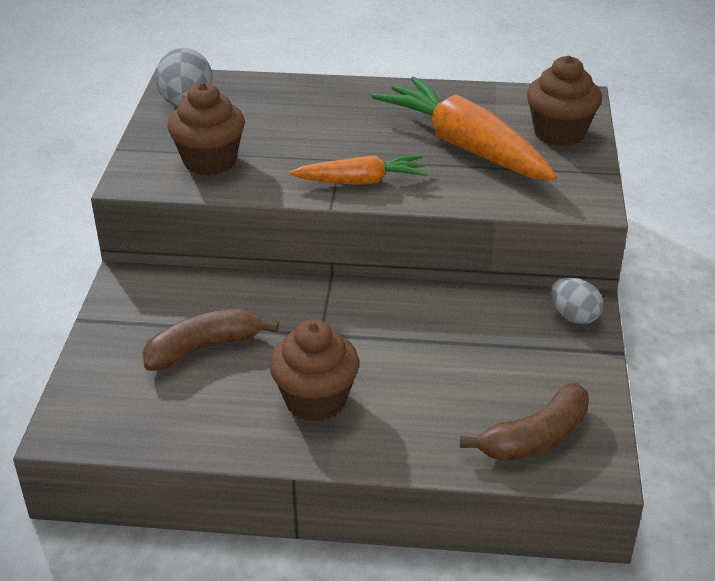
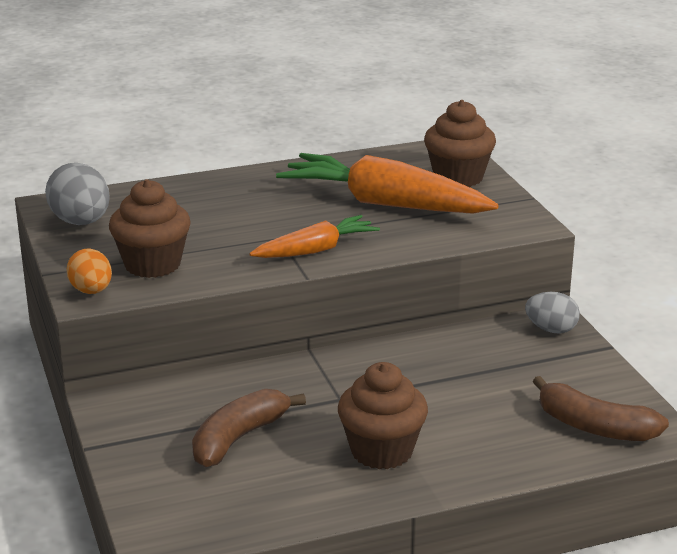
camera: 25 degrees left, 10 degrees down
brown banana [460,382,589,461] -> brown banana turned 90 degrees clockwise [533,376,669,441]
none -> orange egg [67,248,112,294]

